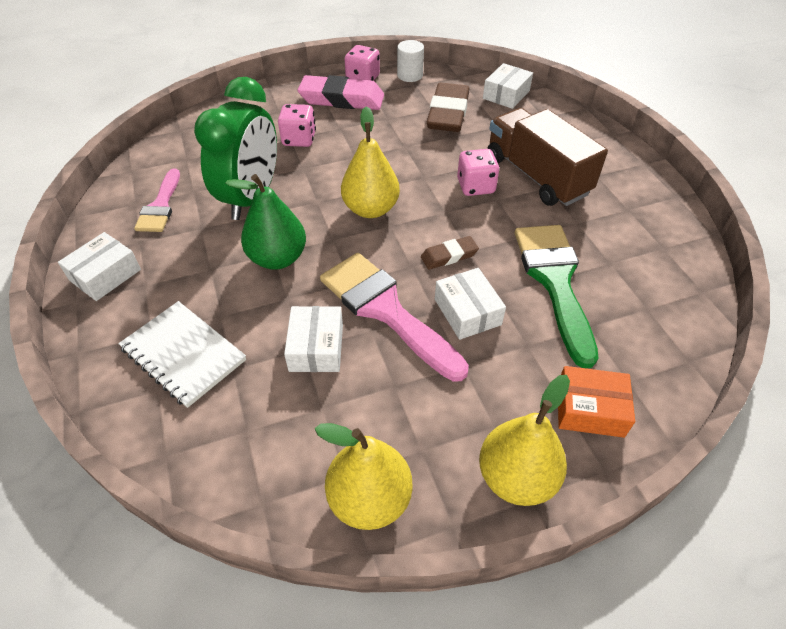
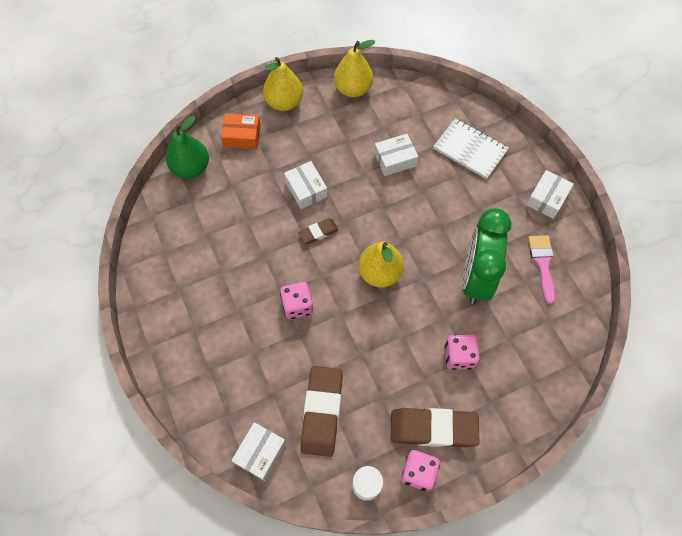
camera: 175 degrees right, 15 degrees up
green pear [225,174,306,270] -> green pear moved to [166,116,209,179]
white box [284,306,343,372] -> white box turned 75 degrees clockwise [374,134,418,176]
pink eraser [298,75,384,110] -> brown eraser [390,408,480,447]
pink brush [320,253,469,382] -> none
brown truck [487,108,608,206] -> none
green brush [515,225,598,368] -> none

